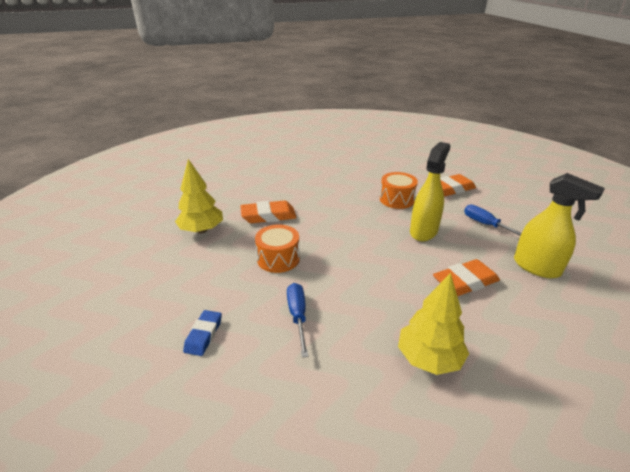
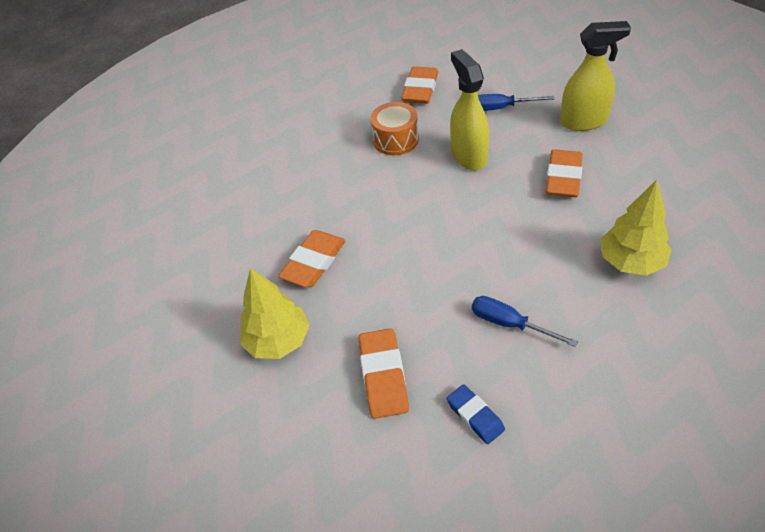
camera: 45 degrees left, 15 degrees up
orange drum [255,225,300,273] -> none
none -> orange eraser [358,328,409,419]

